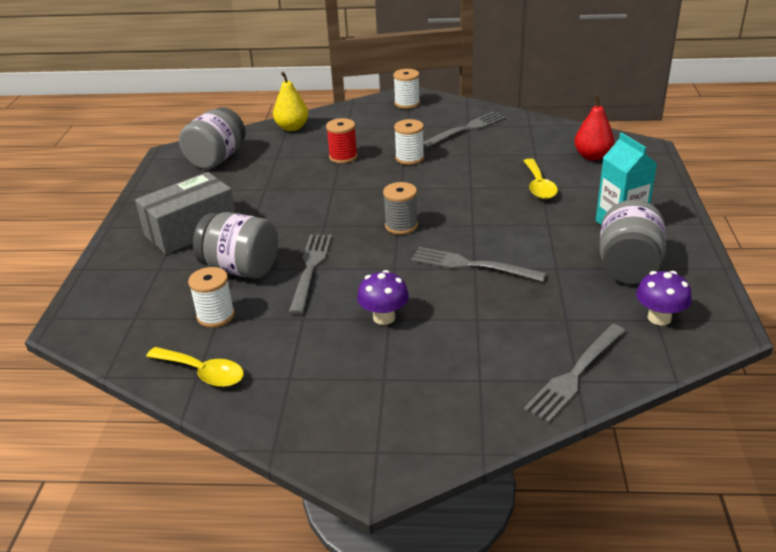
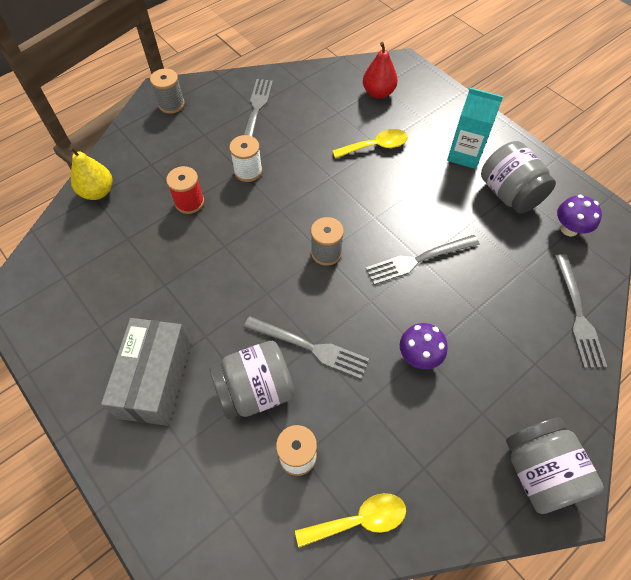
camera: 45 degrees left, 25 degrees up
grey jar [179,107,246,169] -> grey jar moved to [506,417,604,514]
grey fork [289,234,332,315] -> grey fork turned 150 degrees clockwise [244,316,369,379]
white spool [393,69,420,109] -> grey spool [150,69,185,114]
yellow spoon [524,159,558,199] -> yellow spoon turned 60 degrees counterclockwise [332,129,408,159]

